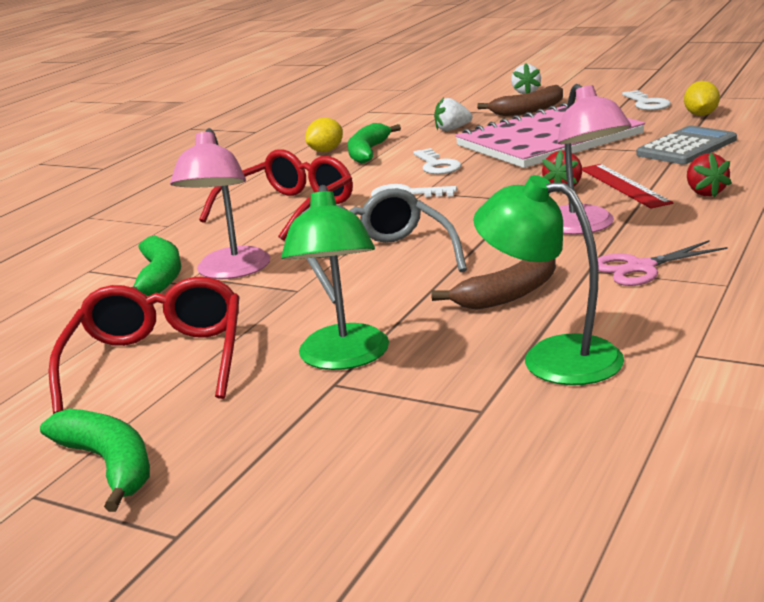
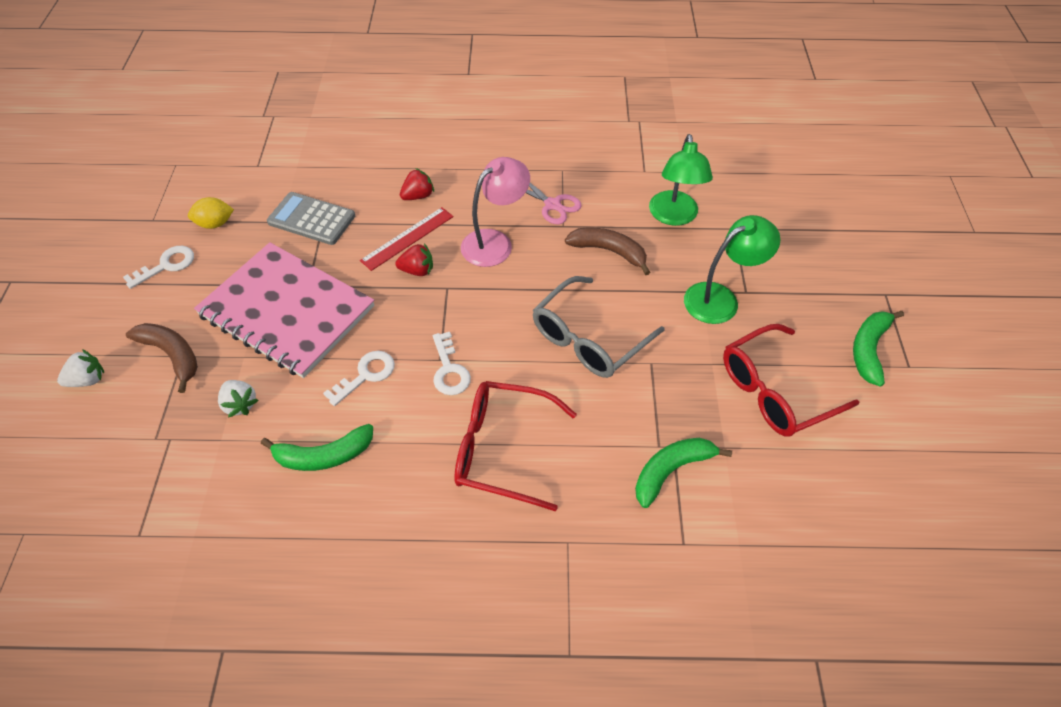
camera: 120 degrees left, 30 degrees up
pink lamp [170,128,270,279] -> none
yellow lemon [305,118,343,152] -> none

